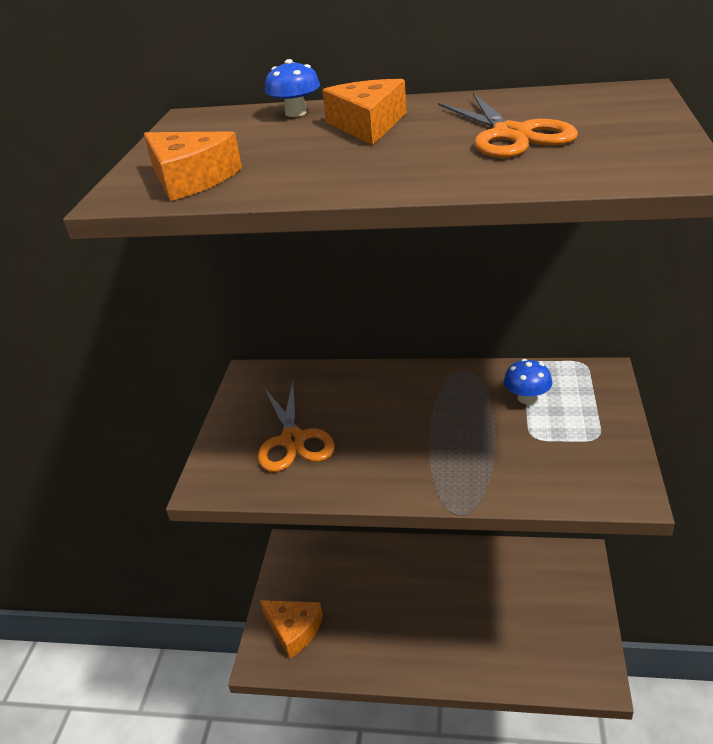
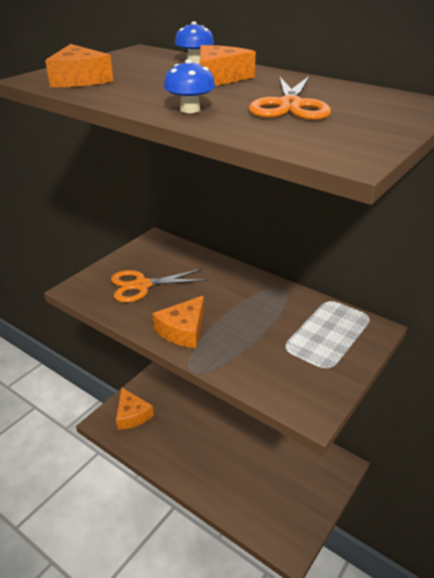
camera: 25 degrees right, 0 degrees up
orange scissors [258,381,335,472] -> orange scissors turned 60 degrees clockwise [111,269,208,302]
blue mushroom [504,359,552,404] -> blue mushroom moved to [164,59,215,113]
none -> orange cheese [152,296,204,348]

